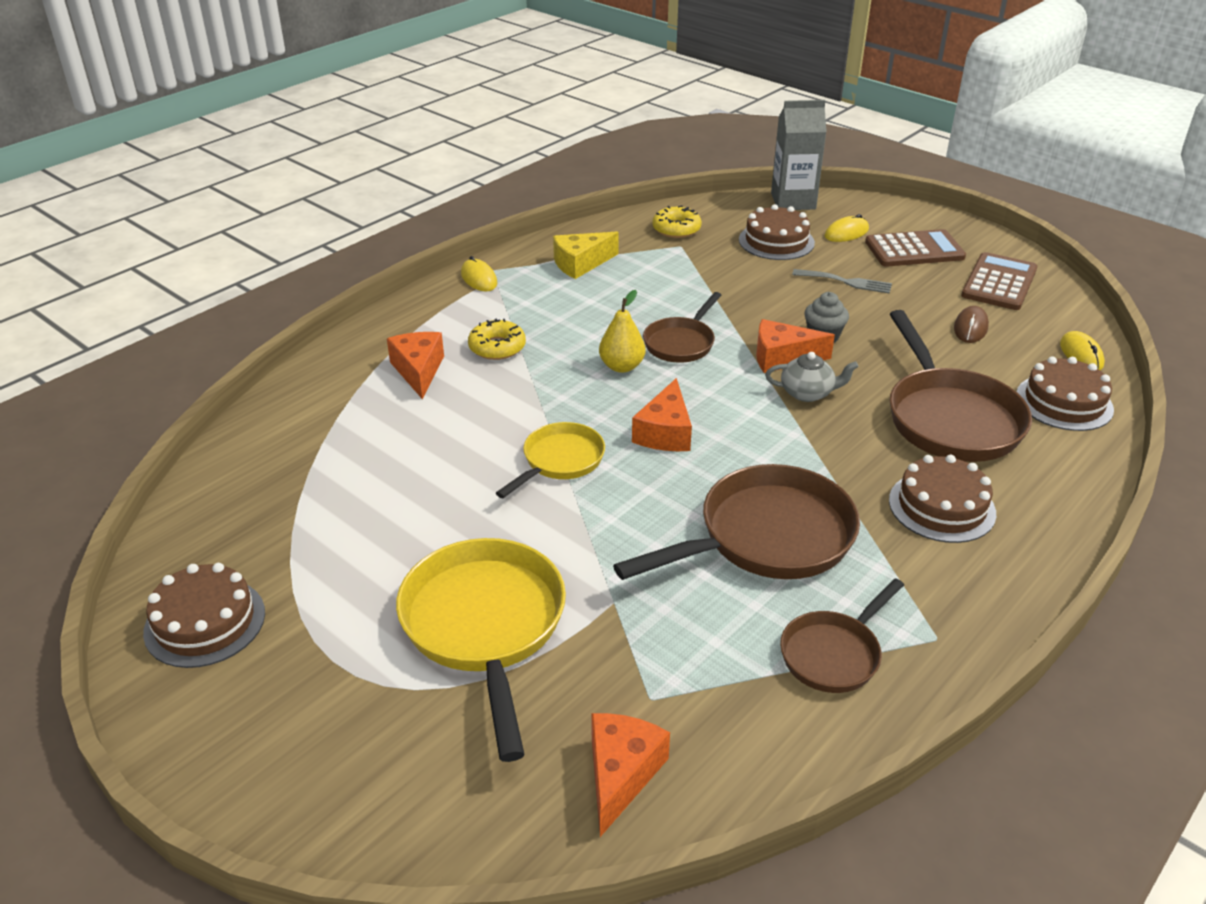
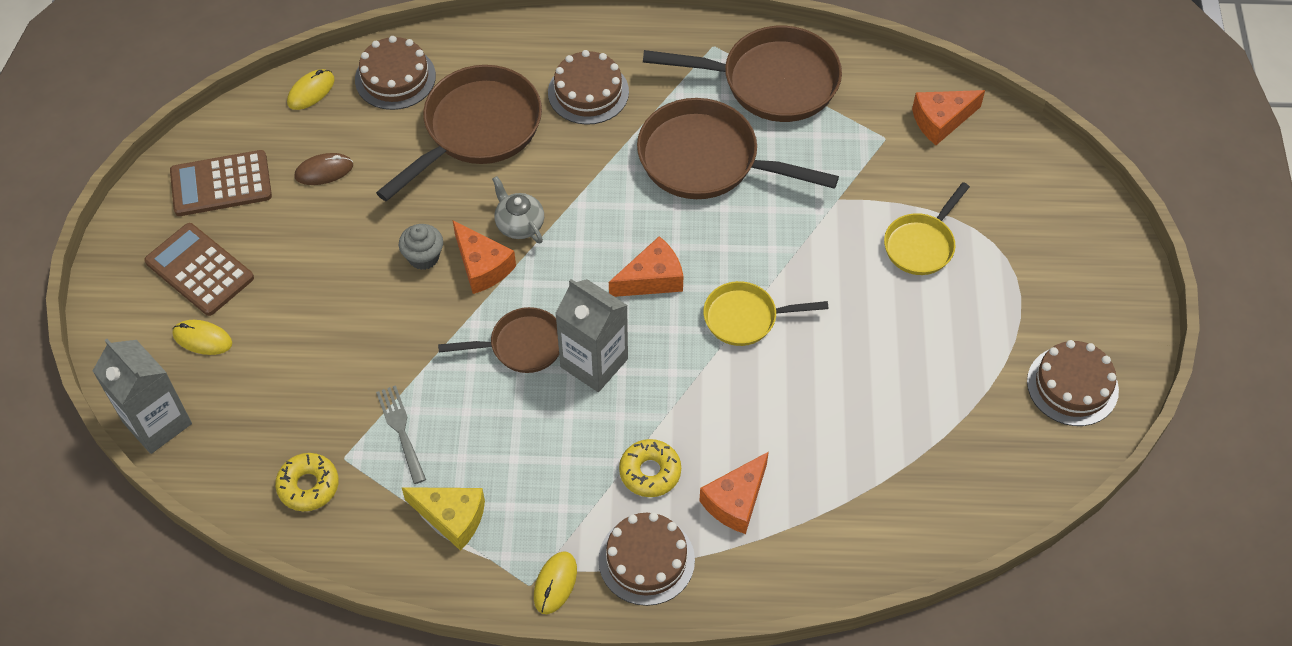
camera: 130 degrees left, 20 degrees up
yellow pan [396,538,566,762] -> yellow pan [884,182,970,275], size x0.57
yellow pear [599,290,646,373] -> grey carton [555,279,628,392]
brown cake [739,204,815,260] -> brown cake moved to [598,512,695,606]
brown pan [780,578,904,693] -> brown pan [643,26,842,122], size x1.74
grey fork [792,269,892,294] -> grey fork moved to [376,385,426,484]

